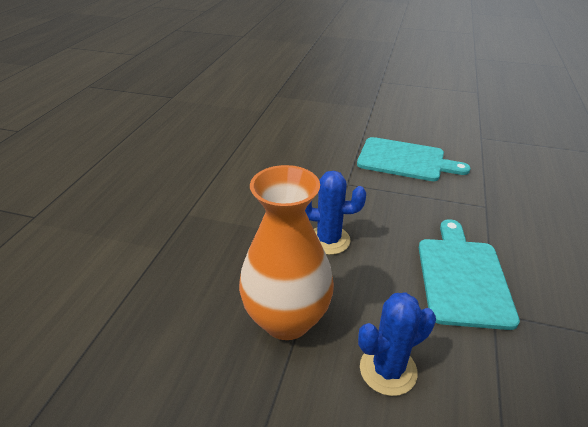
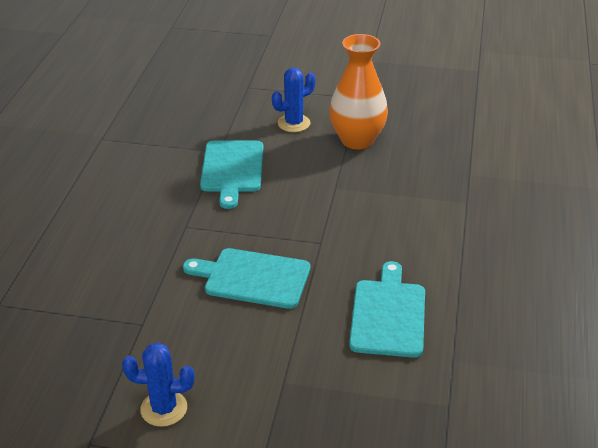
camera: 175 degrees right, 0 degrees up
blue cactus [305,171,366,255] -> blue cactus moved to [122,342,195,427]
none -> turquoise cutting board [349,261,425,358]

